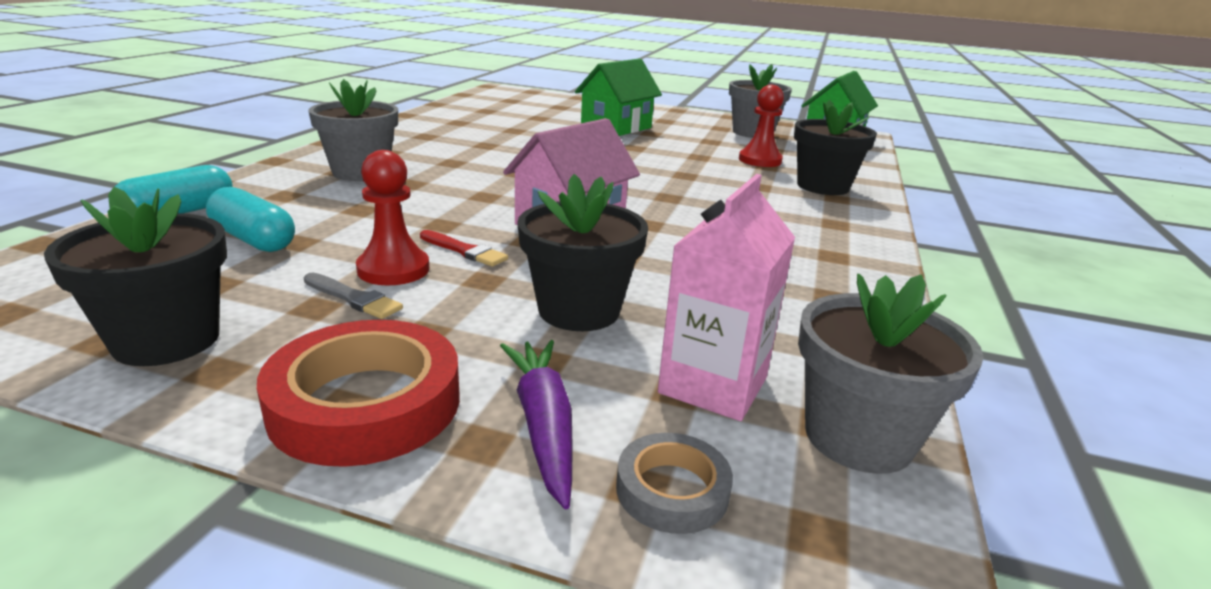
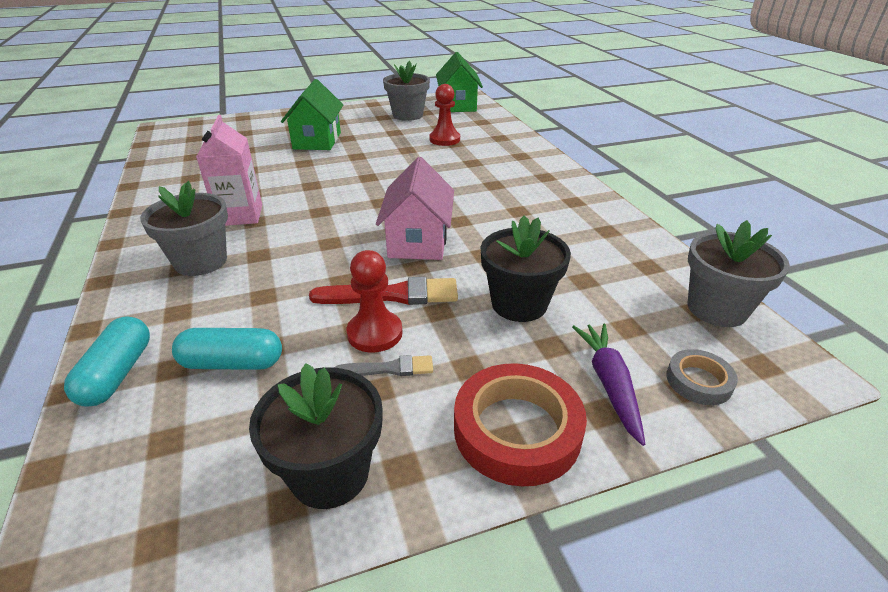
camera: 35 degrees left, 10 degrees up
red brush [420,230,508,267] -> red brush [309,277,458,305], size x1.76
purple carrot [500,340,573,509] -> purple carrot turned 45 degrees clockwise [572,324,645,446]
pink carton [658,174,795,421] -> pink carton moved to [196,115,262,226]
black flower pot [794,99,877,195] -> none

